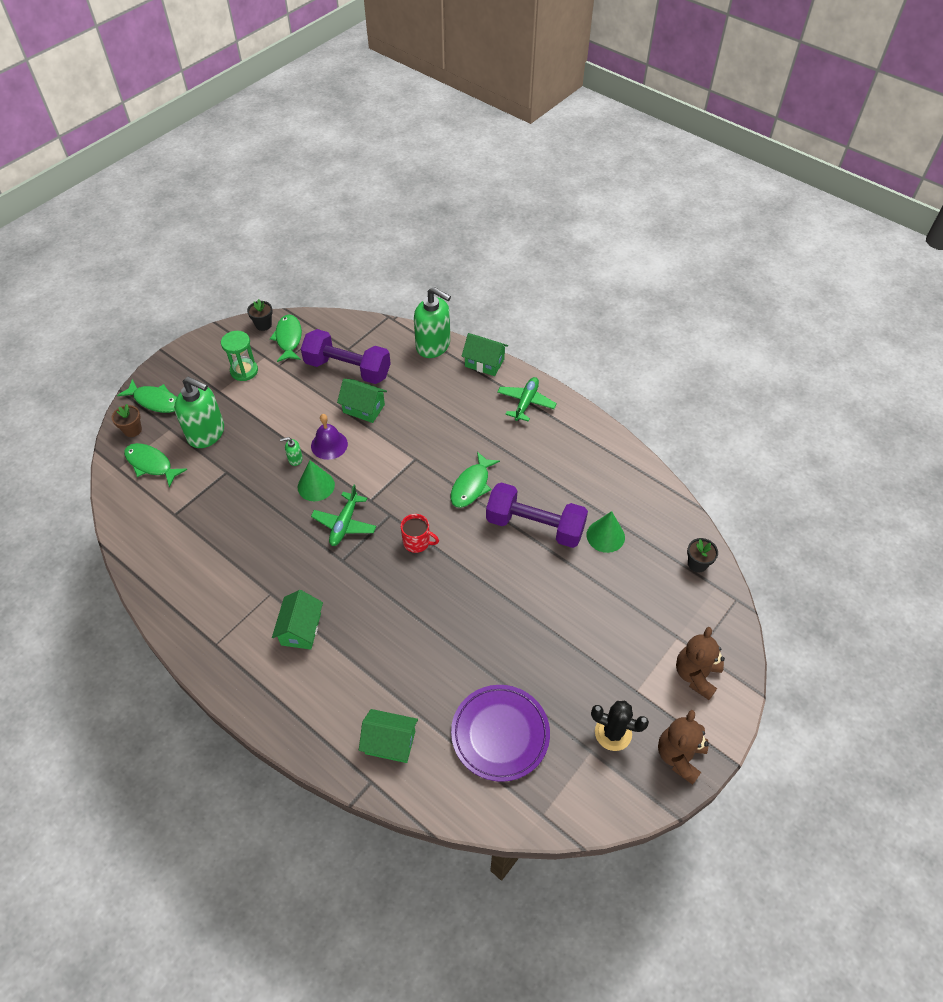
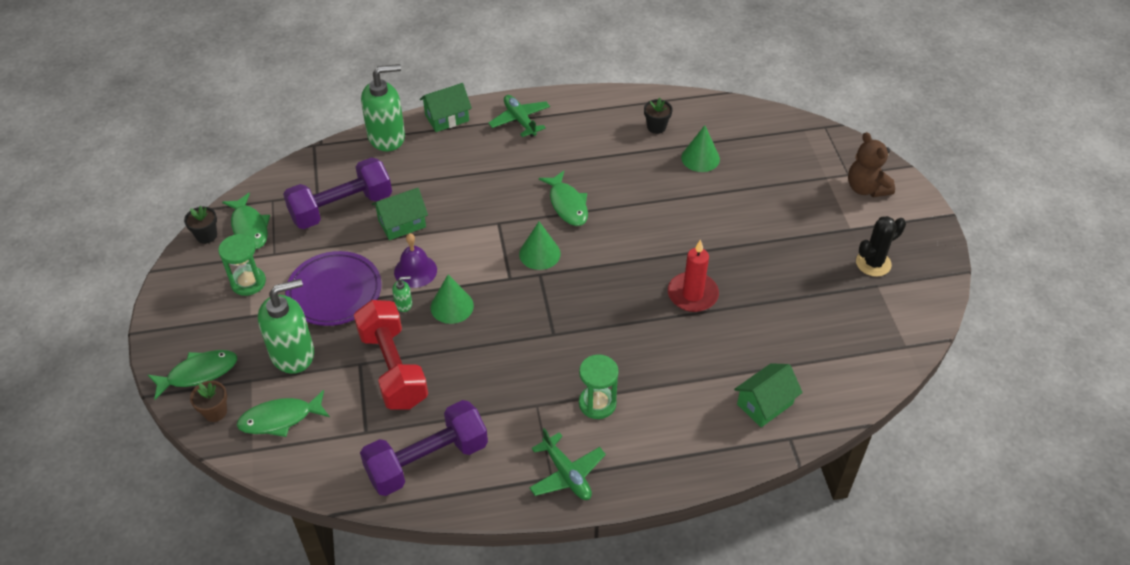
camera: 50 degrees left, 5 degrees down
green fish [270,314,302,362] -> green fish turned 150 degrees counterclockwise [222,193,270,249]
green house [272,590,323,650] -> green hourglass [579,354,619,419]
green soap dispenser [280,437,303,466] -> green soap dispenser turned 135 degrees counterclockwise [392,276,412,312]
green plane [311,485,376,546] -> green plane moved to [529,428,606,500]
red mug [401,514,439,553] -> none
purple plate [451,685,550,782] -> purple plate moved to [285,251,382,326]
purple dumbbell [486,482,588,548] -> purple dumbbell moved to [360,400,488,496]
brown teddy bear [658,710,709,785] -> none
black flower pot [687,538,718,573] -> black flower pot moved to [644,98,673,134]
none -> red dumbbell [354,300,428,410]
none -> green cone [519,222,561,270]
none -> red candle [668,239,719,312]

